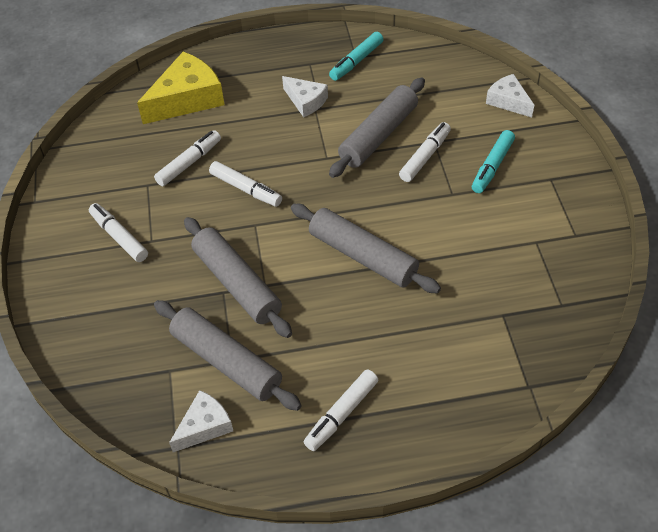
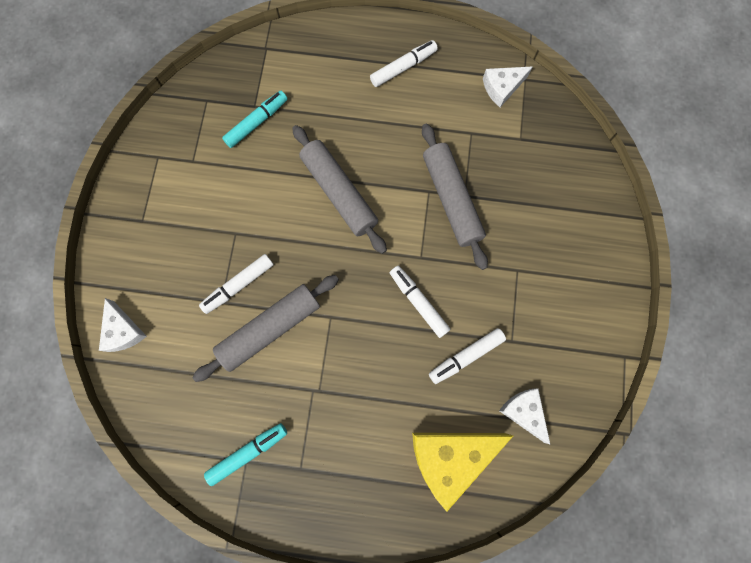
camera: 165 degrees left, 25 degrees up
white marker [89,203,148,262] -> none
grey rolling pin [154,300,302,411] -> none
white cheese [282,76,328,117] -> white cheese moved to [499,388,551,445]
turquoise marker [472,130,515,193] -> turquoise marker moved to [222,91,288,148]

